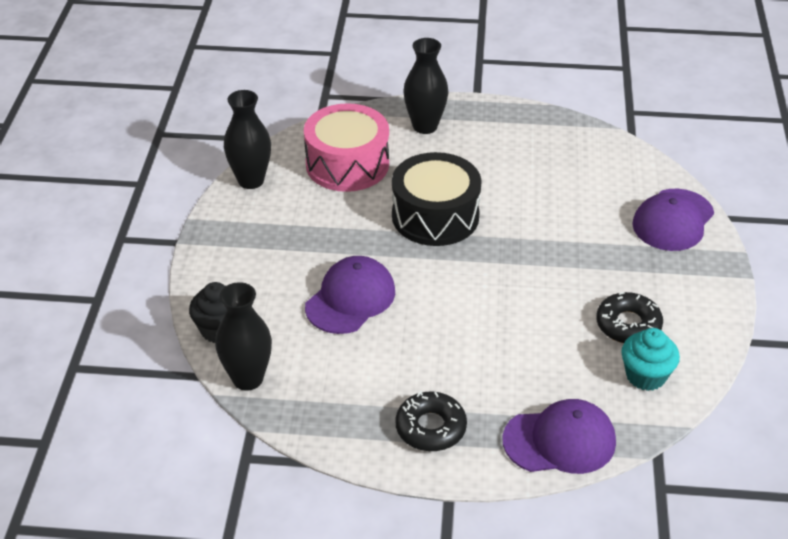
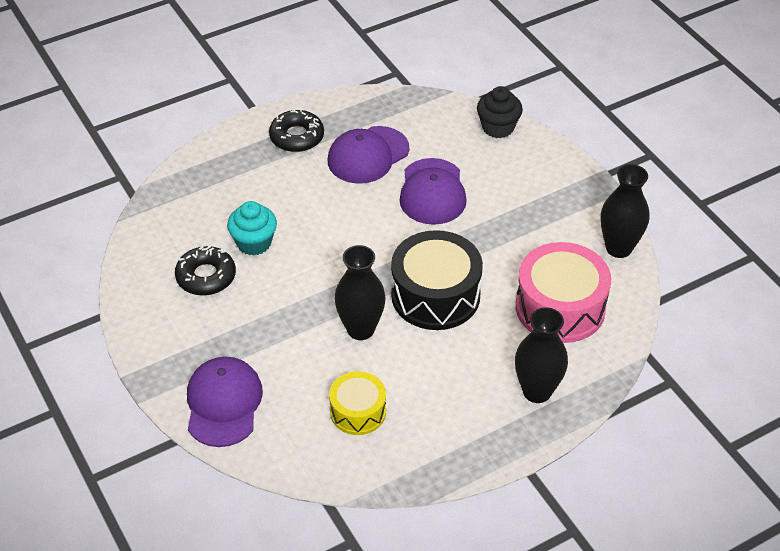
camera: 145 degrees right, 5 degrees up
black vase [215,282,272,391] -> black vase moved to [334,245,386,340]
purple cap [502,399,616,474] -> purple cap moved to [328,126,409,184]
turquoise cupcake [621,328,680,391] -> turquoise cupcake moved to [227,201,277,256]
none -> yellow drum [329,371,386,435]

